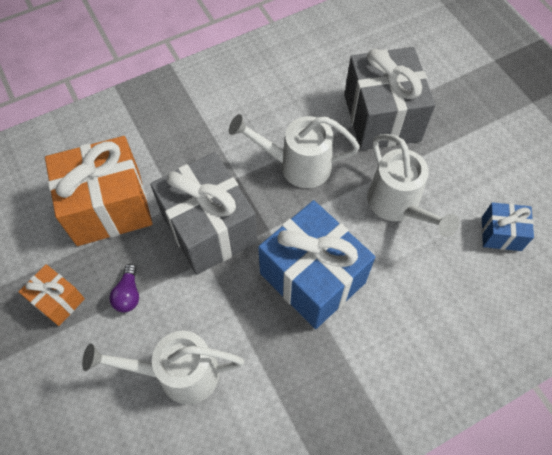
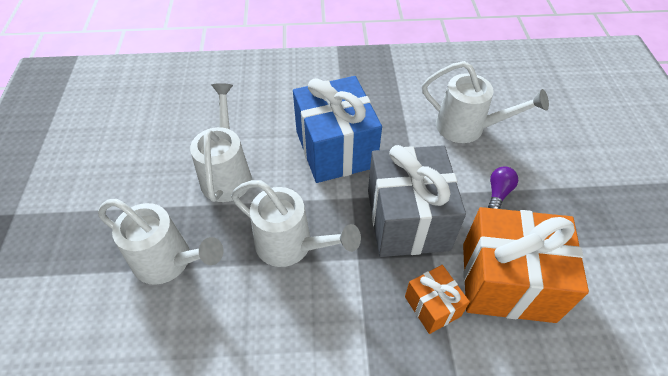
camera: 155 degrees left, 10 degrees down
orange gift [18,264,85,326] -> orange gift moved to [405,265,470,334]
grey gift [344,47,435,150] -> white watering can [98,199,223,285]
blue gift [482,202,534,251] -> none

